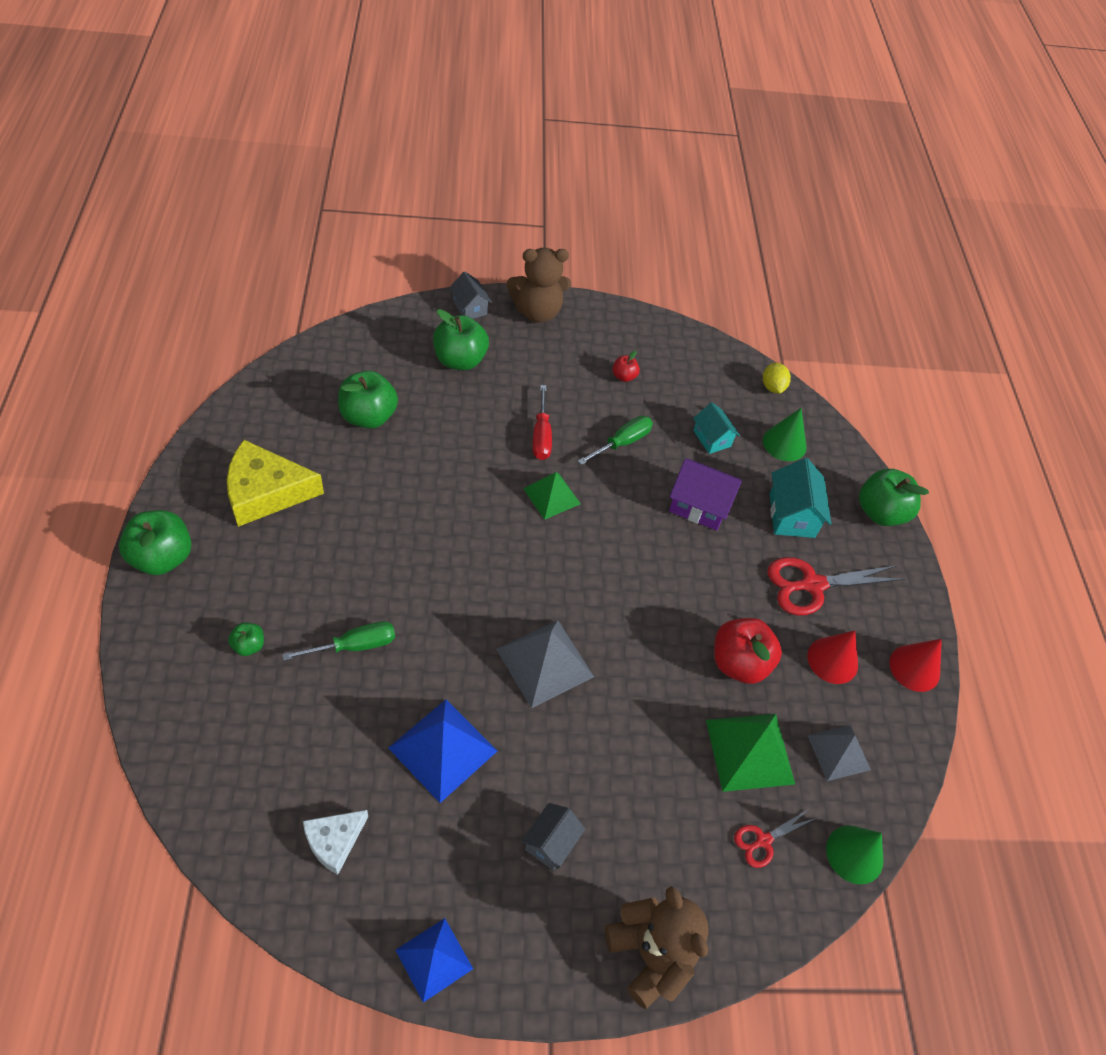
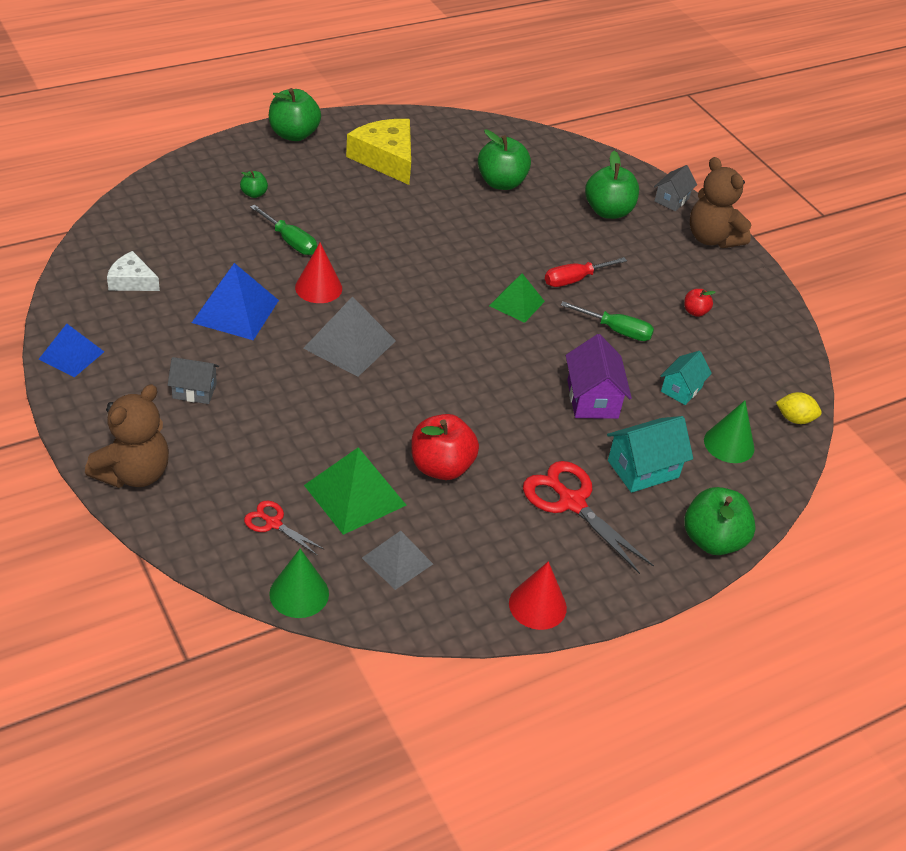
camera: 65 degrees right, 10 degrees down
yellow lemon [763,363,791,394] -> yellow lemon turned 45 degrees clockwise [776,392,822,424]
red cone [807,631,858,684] -> red cone moved to [295,243,342,303]

